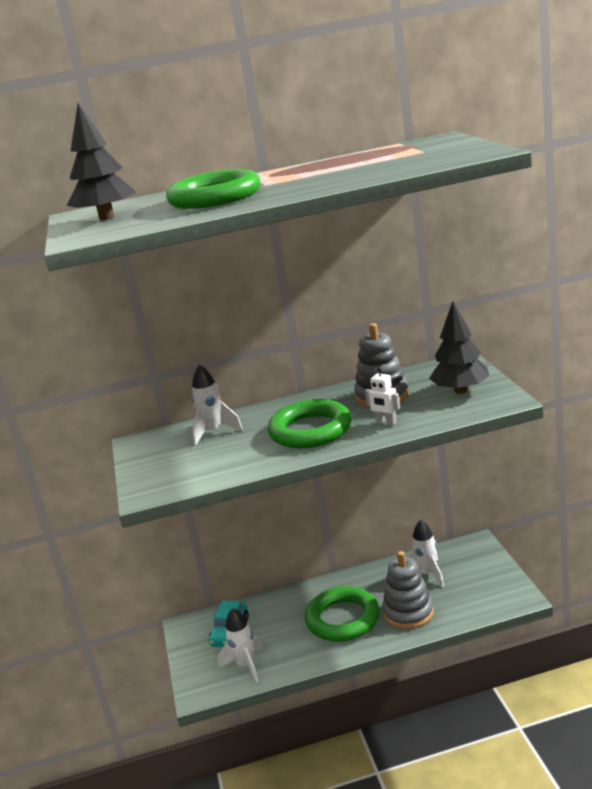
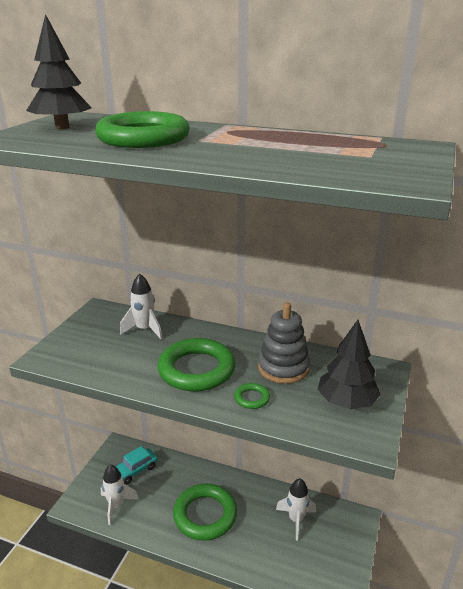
camera: 30 degrees right, 5 degrees up
white robot [365,367,400,426] -> green ring [234,383,270,409]
grey stacking toy [382,551,434,629] -> none

